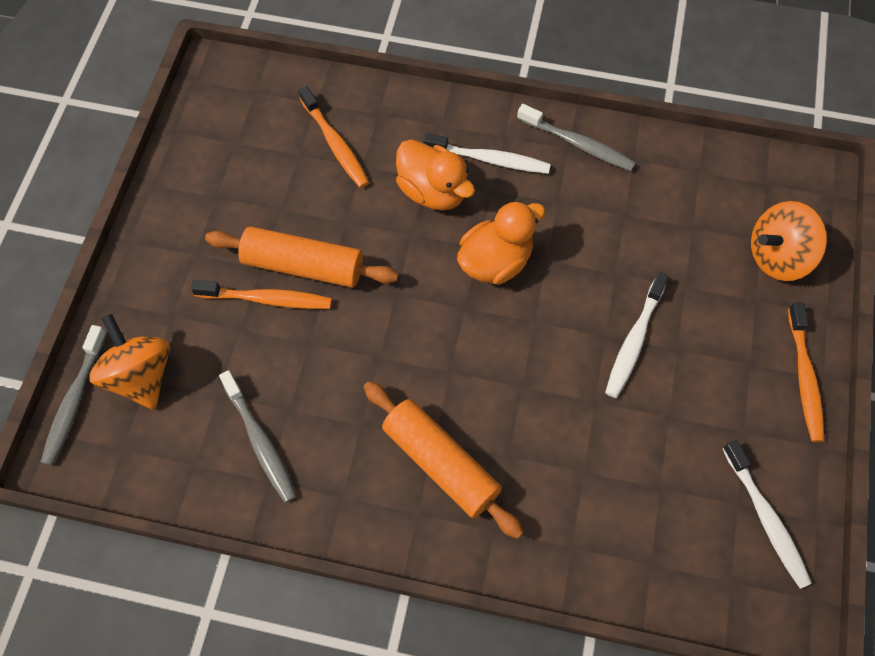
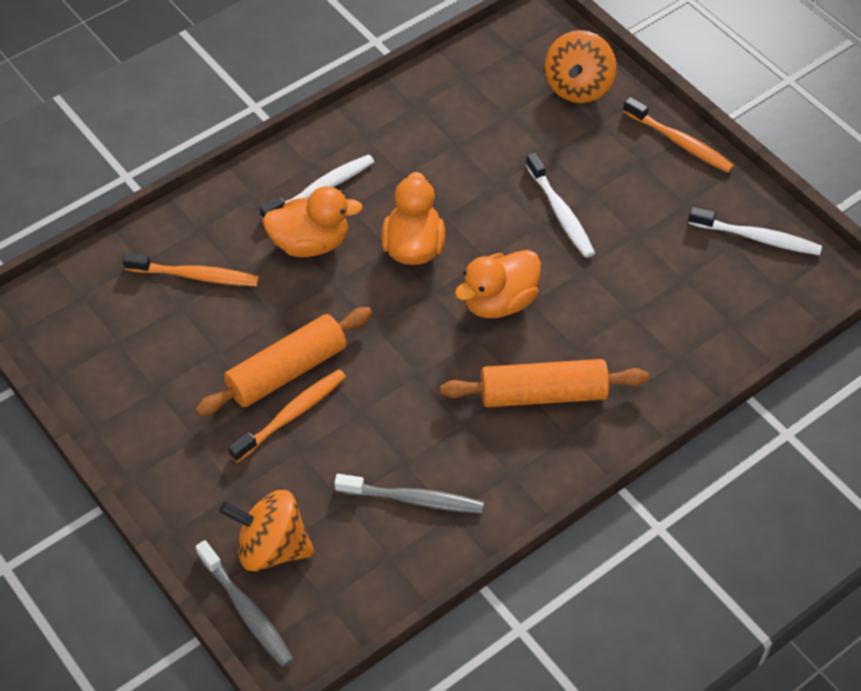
camera: 50 degrees left, 10 degrees down
grey toothbrush [517,104,635,171] -> none
none -> orange duck [455,250,541,318]

